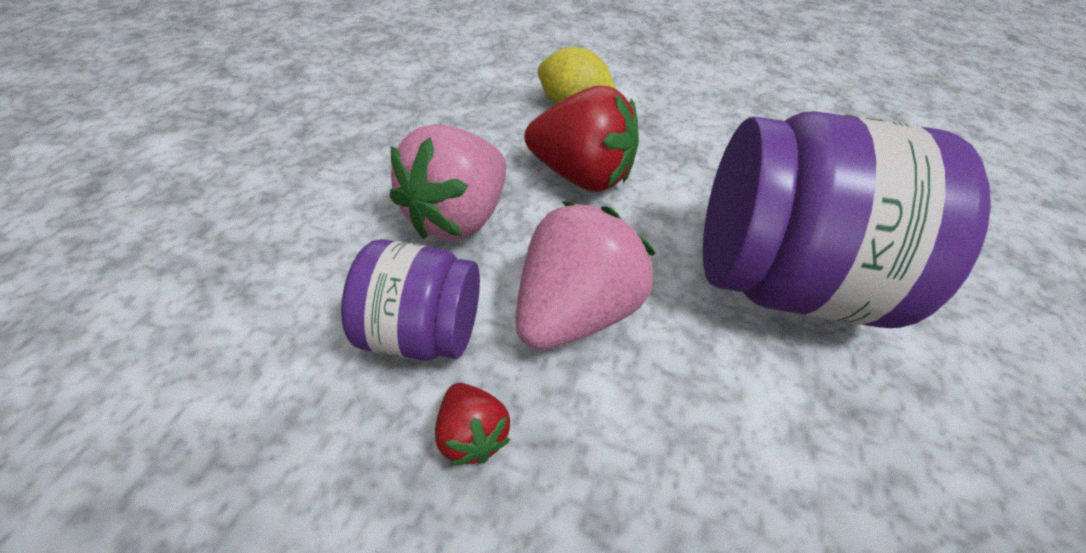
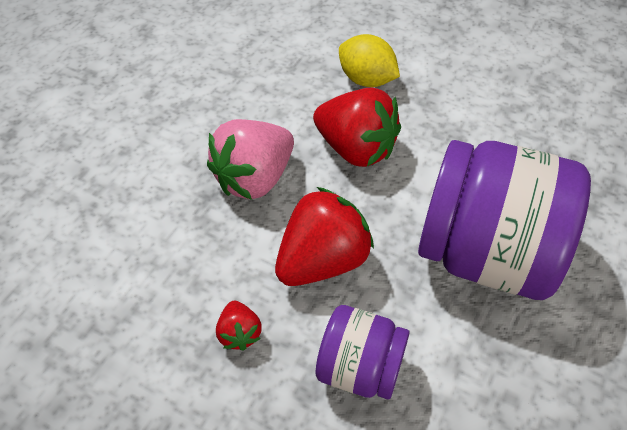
camera: 15 degrees right, 5 degrees up
purple jar [341,239,480,361] -> purple jar moved to [316,305,410,400]
pink strawberry [515,201,656,350] -> red strawberry [275,187,374,286]

